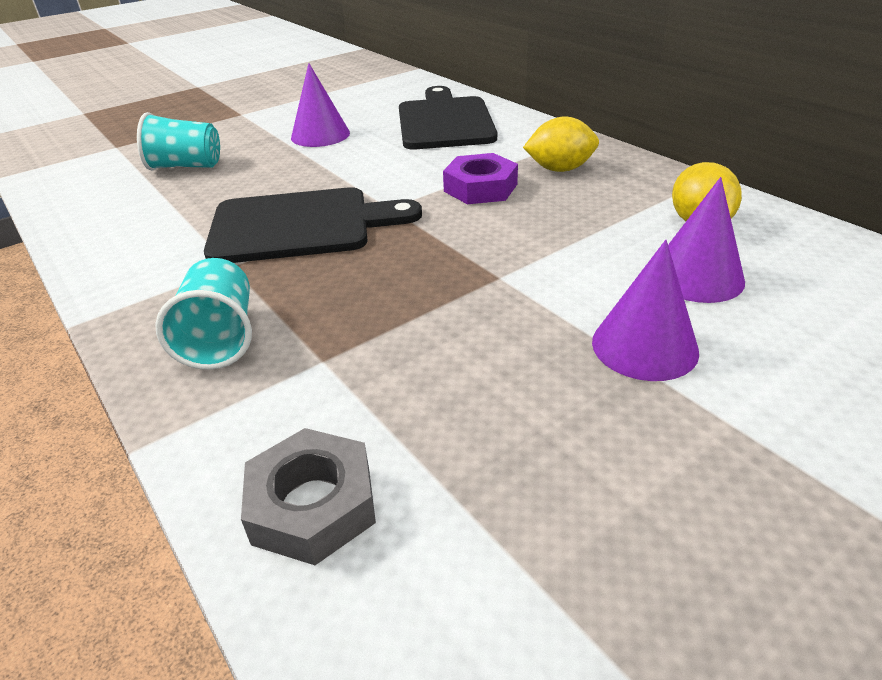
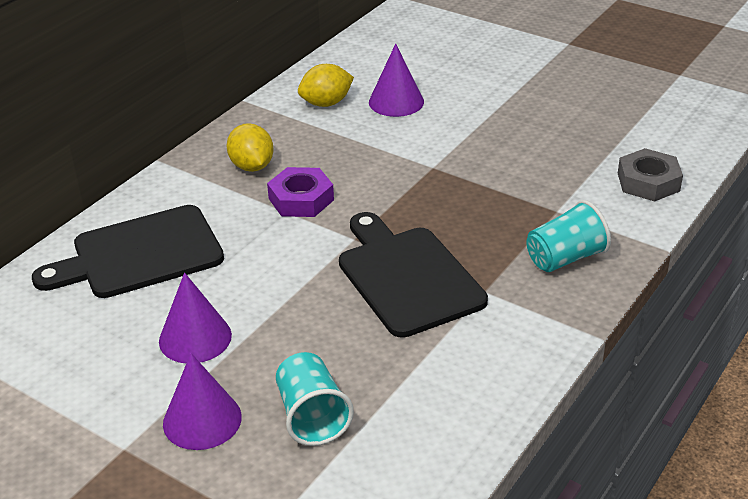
camera: 110 degrees left, 0 degrees up
purple cone [592,240,699,381] -> purple cone moved to [163,353,242,450]

